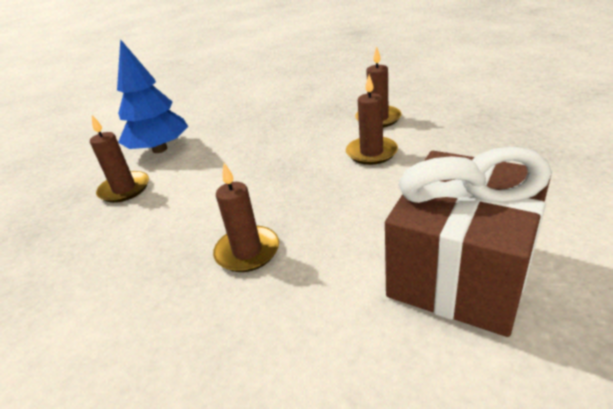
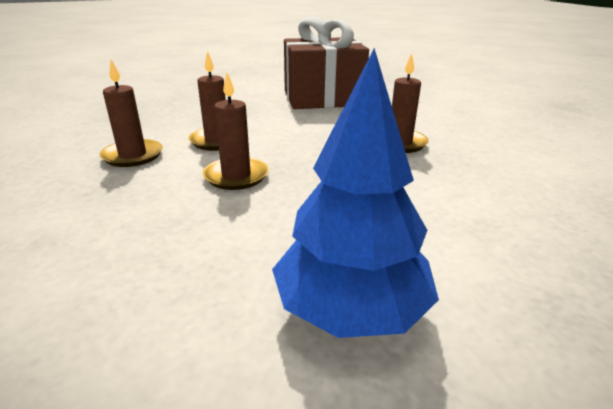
camera: 135 degrees left, 5 degrees down
brown candle [90,115,149,203] -> brown candle moved to [203,72,269,190]

